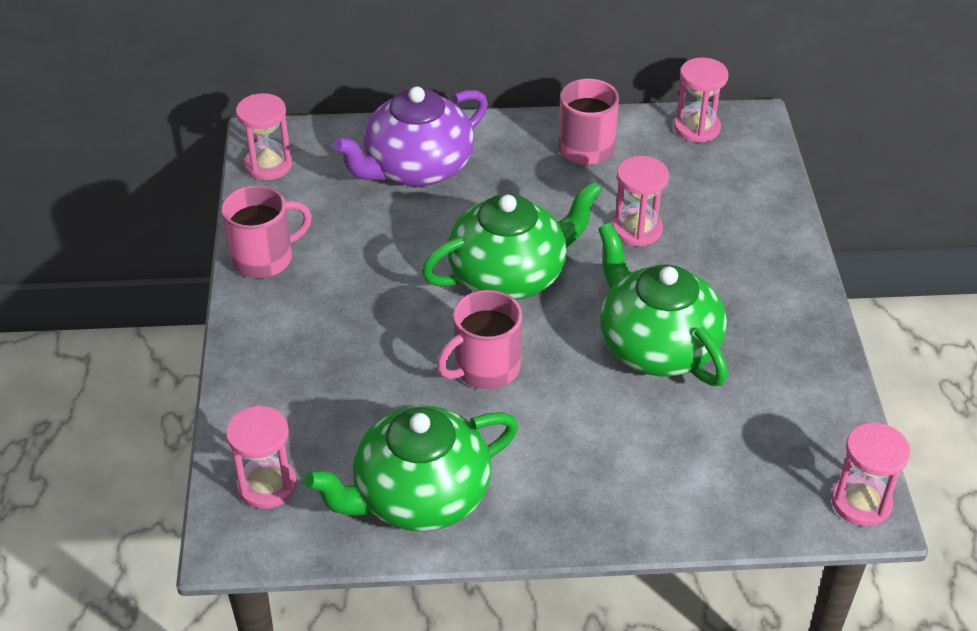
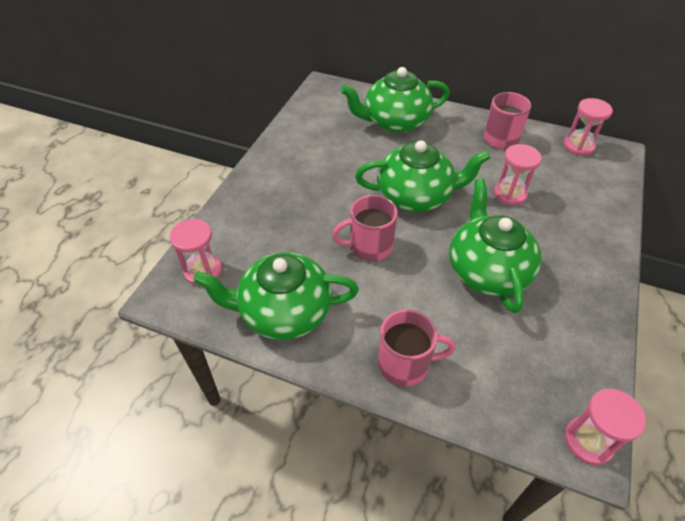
camera: 25 degrees right, 5 degrees up
pink mug [222,185,312,278] -> pink mug moved to [378,309,456,387]
pink hourglass [236,93,292,180] -> none
purple teapot [333,86,488,187] -> green teapot [341,67,450,133]

